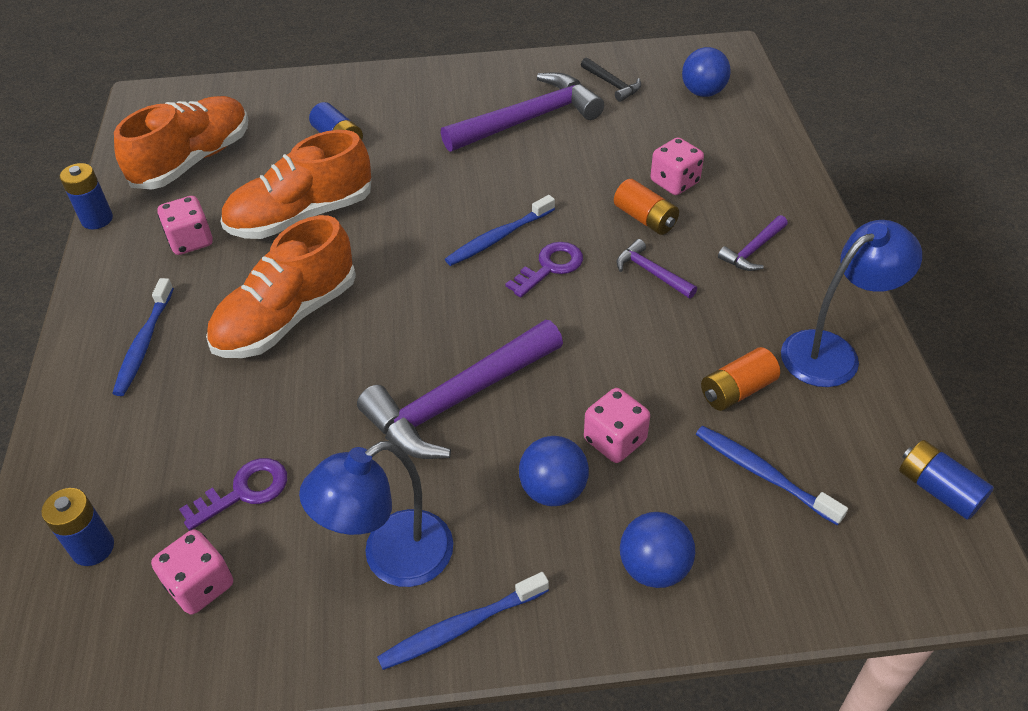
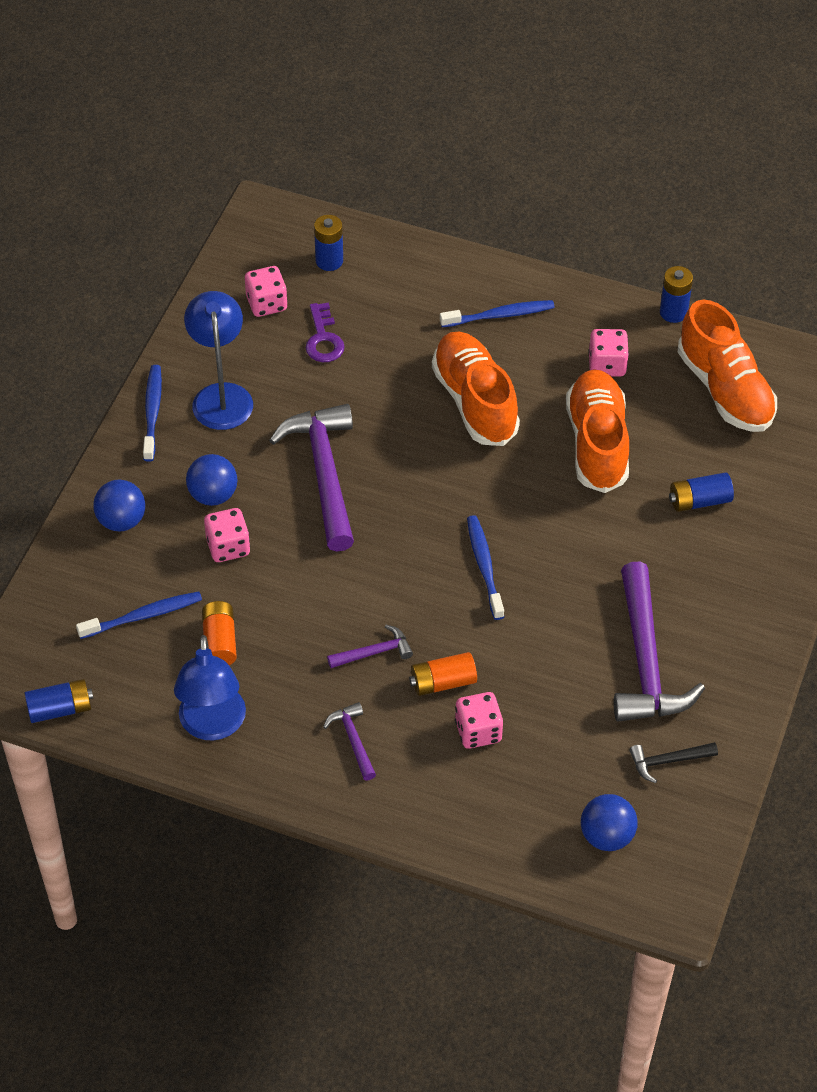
camera: 115 degrees right, 5 degrees up
blue toothbrush [112,278,174,396] -> blue toothbrush turned 135 degrees clockwise [440,300,555,327]
purple key [505,242,583,298] -> none

